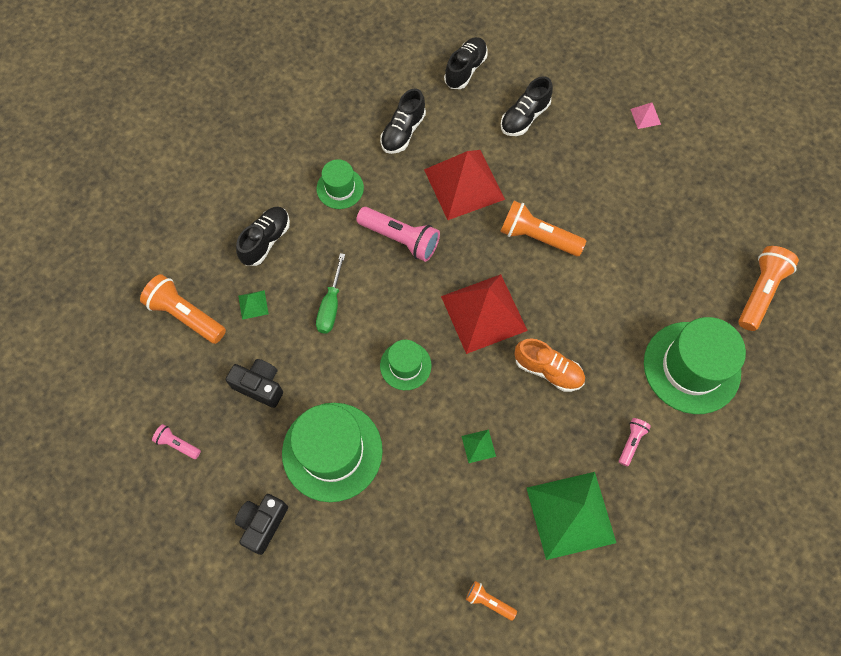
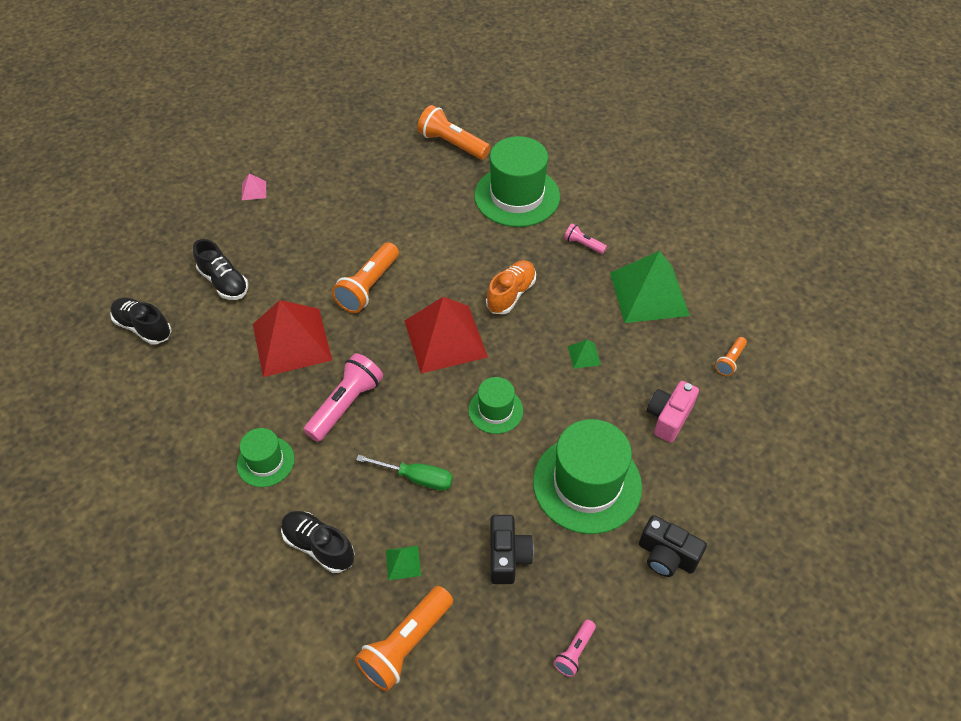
camera: 85 degrees left, 15 degrees down
black camera [226,359,283,408] -> black camera turned 150 degrees clockwise [490,515,534,584]
black shoe [380,88,426,154] -> none
none -> pink camera [647,381,699,442]

